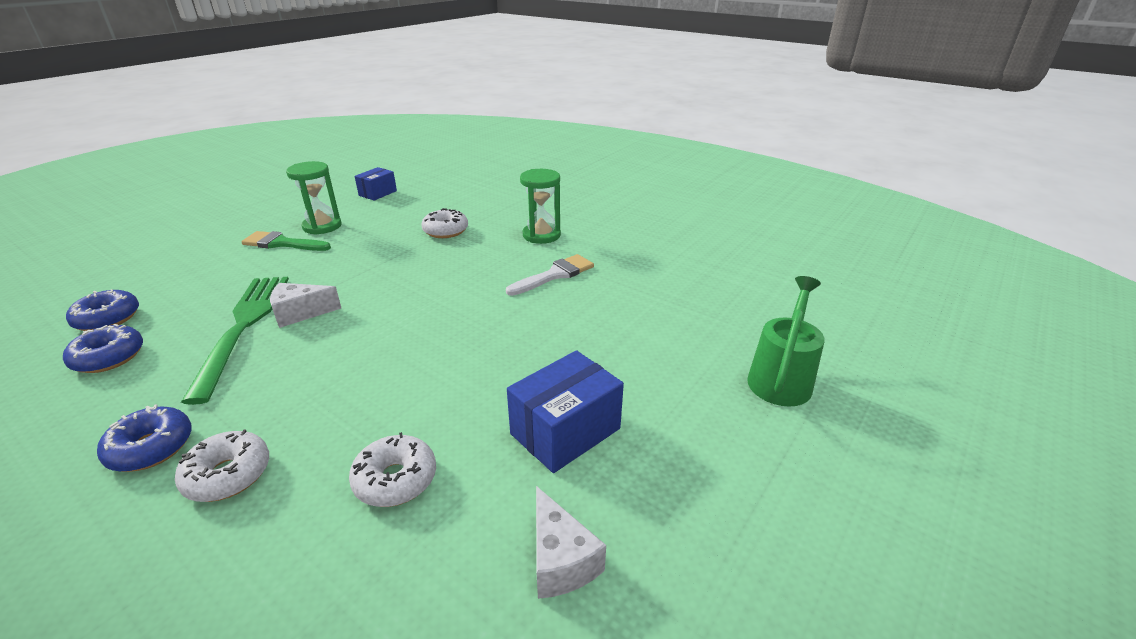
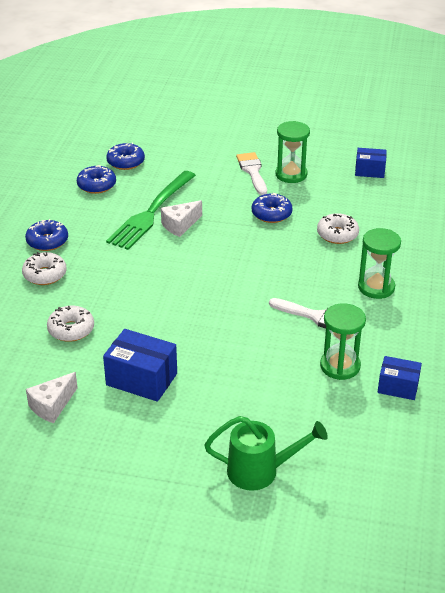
camera: 65 degrees right, 5 degrees up
green fork [181,277,289,405] -> green fork turned 150 degrees clockwise [106,171,196,250]
green brush [241,231,331,251] -> white brush [236,152,267,195]
white cheese [270,283,341,328] -> white cheese turned 90 degrees counterclockwise [161,200,202,237]
none -> blue donut [252,193,293,223]
none -> green hourglass [320,303,366,380]
none -> blue box [378,356,422,400]

